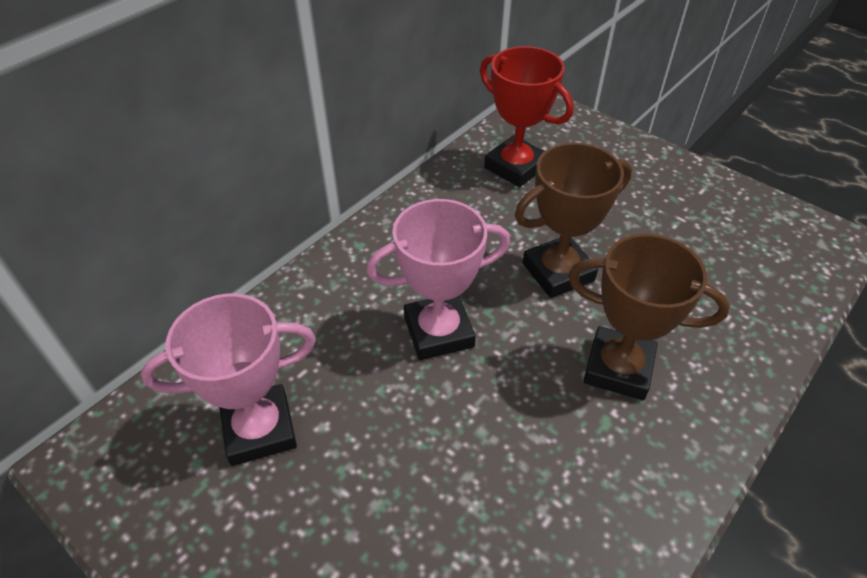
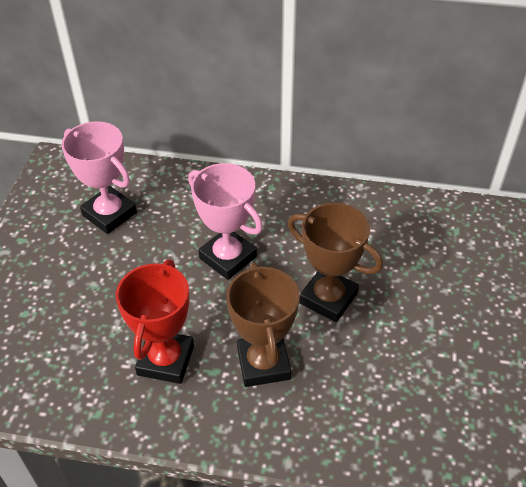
camera: 60 degrees right, 0 degrees up
red trophy [480,46,574,187] -> red trophy moved to [116,259,194,384]

